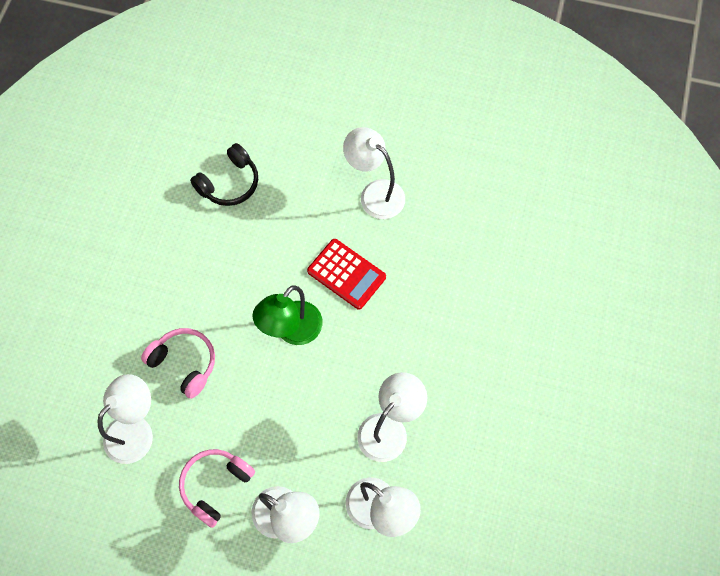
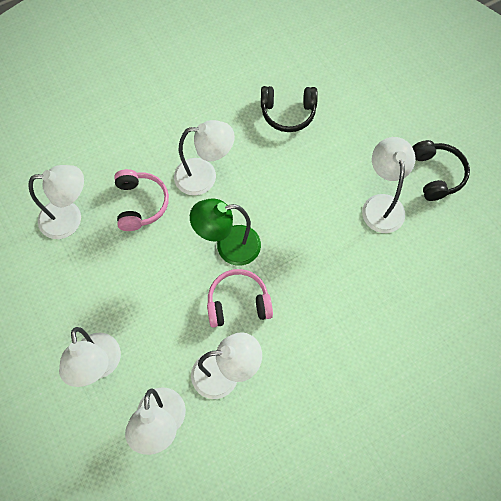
camera: 45 degrees right, 0 degrees up
pink headphones [179,449,255,528] -> pink headphones moved to [207,269,273,328]
red calculator [307,239,386,310] -> none
none -> white lamp [174,120,235,195]
none -> black headphones [413,140,470,201]

